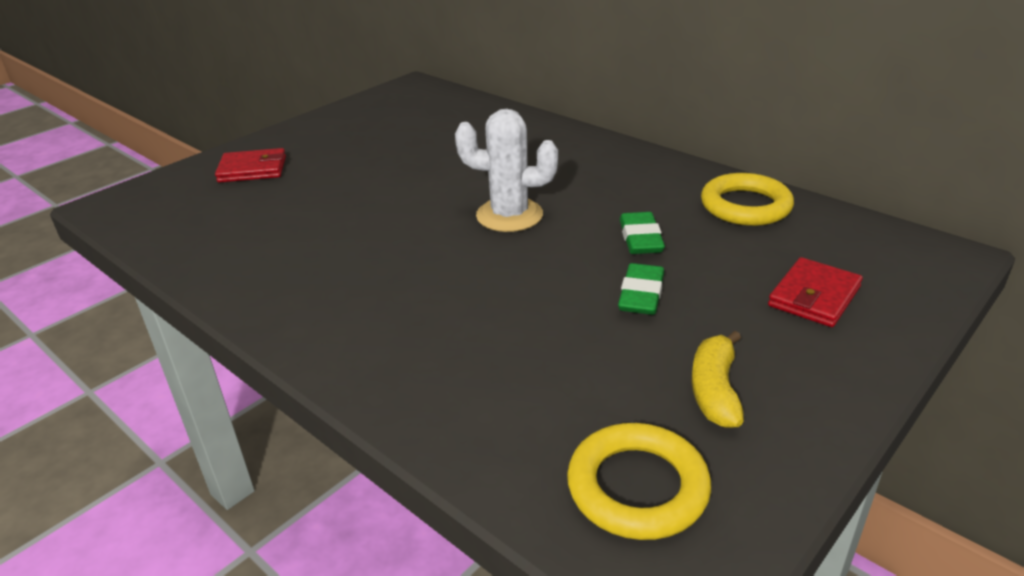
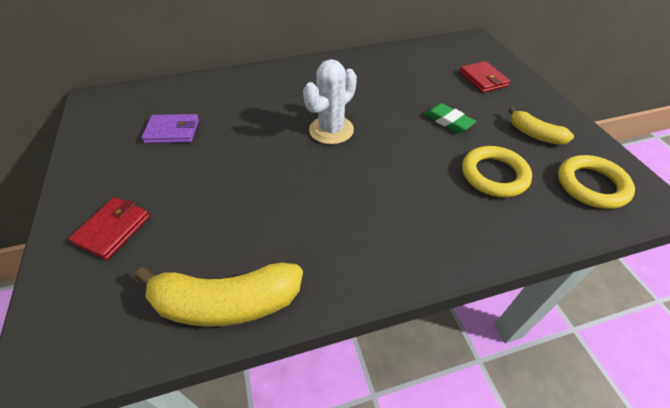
camera: 60 degrees left, 15 degrees up
green eraser [620,212,665,254] -> none
yellow ring [701,173,794,226] -> yellow ring moved to [462,146,532,197]
none -> yellow banana [135,263,303,327]
none -> purple wallet [141,114,199,143]

